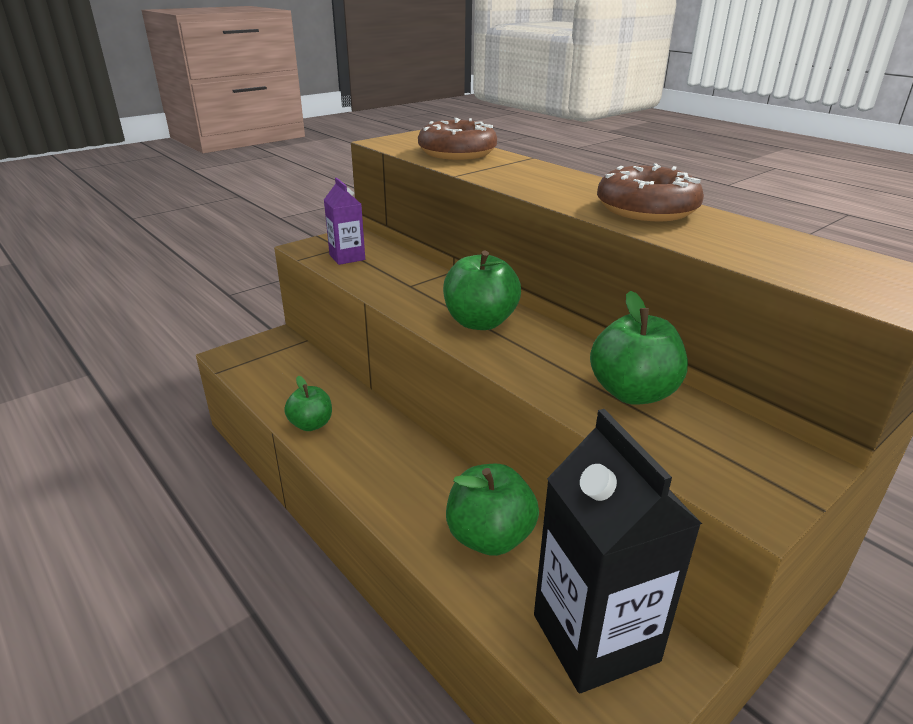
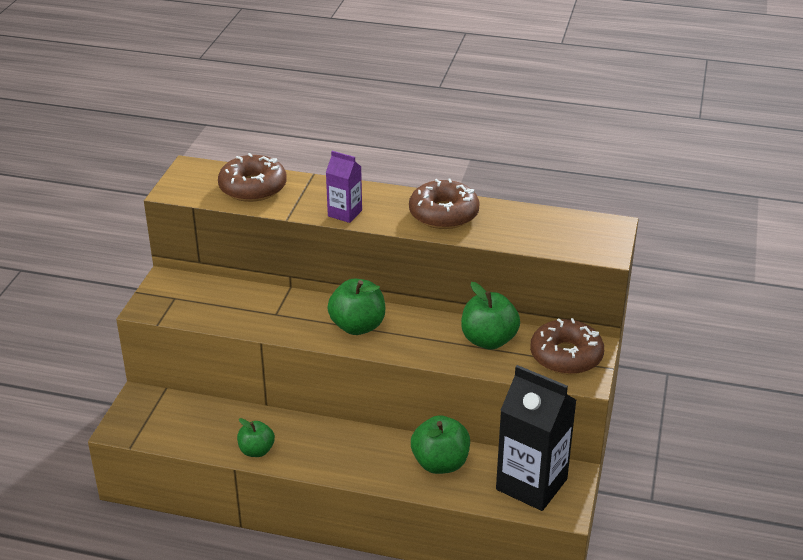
camera: 35 degrees left, 5 degrees up
purple carton [324,178,365,265] -> purple carton moved to [326,151,362,223]
none -> brown donut [530,318,604,375]

